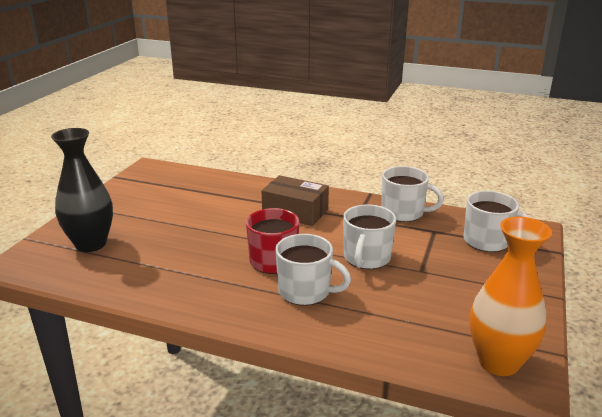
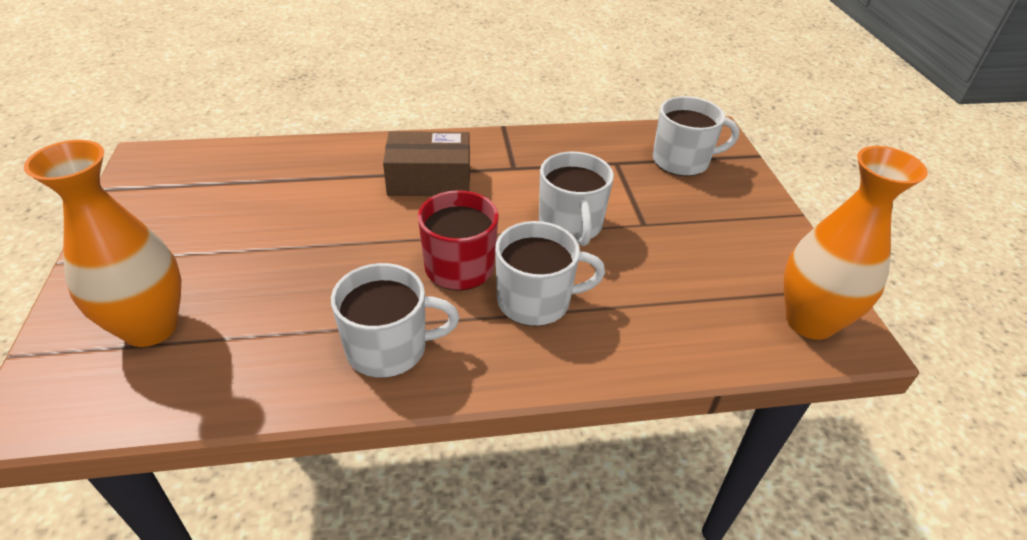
camera: 30 degrees left, 15 degrees up
black vase [51,128,113,252] -> orange vase [24,140,181,347]
white mug [381,166,444,222] -> white mug moved to [331,263,459,378]

